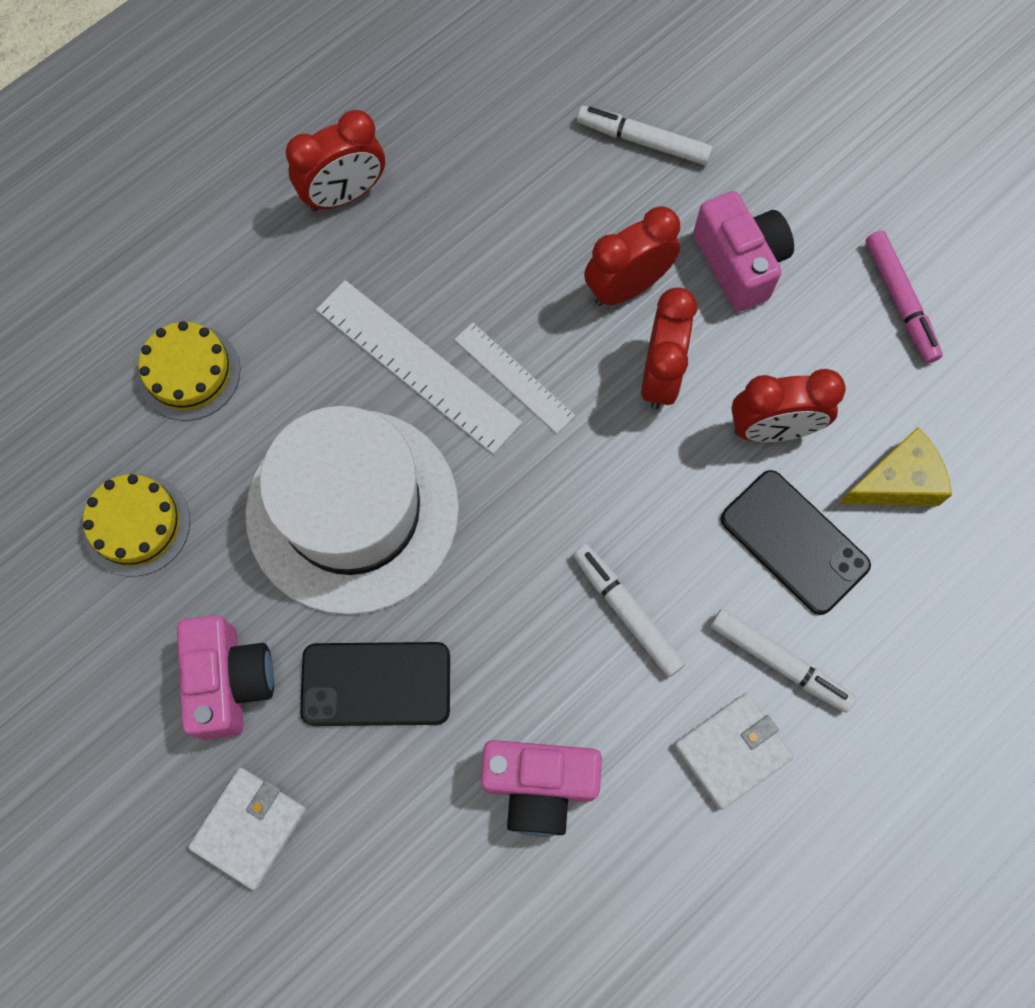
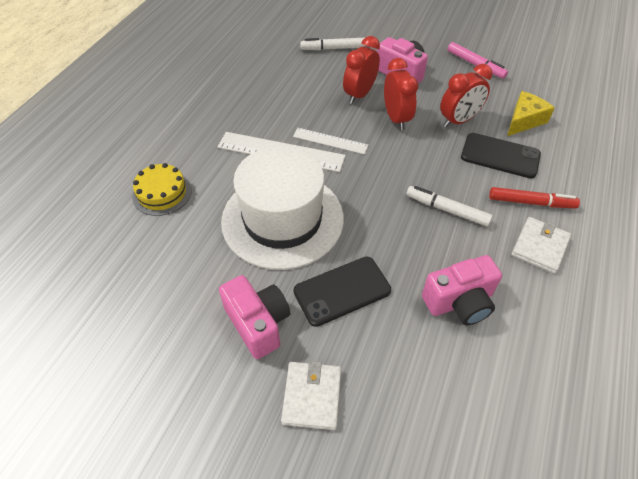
camera: 25 degrees left, 20 degrees down
yellow cake [83,474,190,577] -> none
red clock [286,110,385,211] -> none
white marker [710,609,856,713] -> red marker [489,187,580,208]

